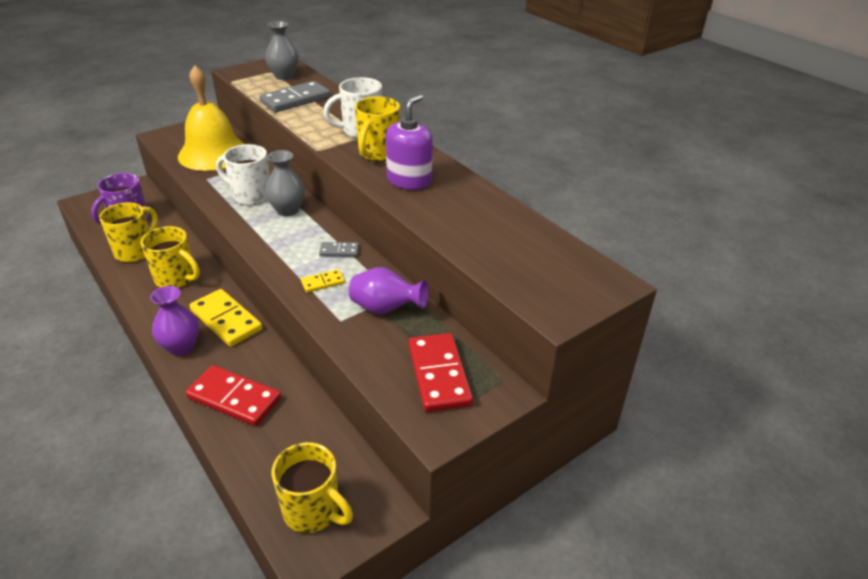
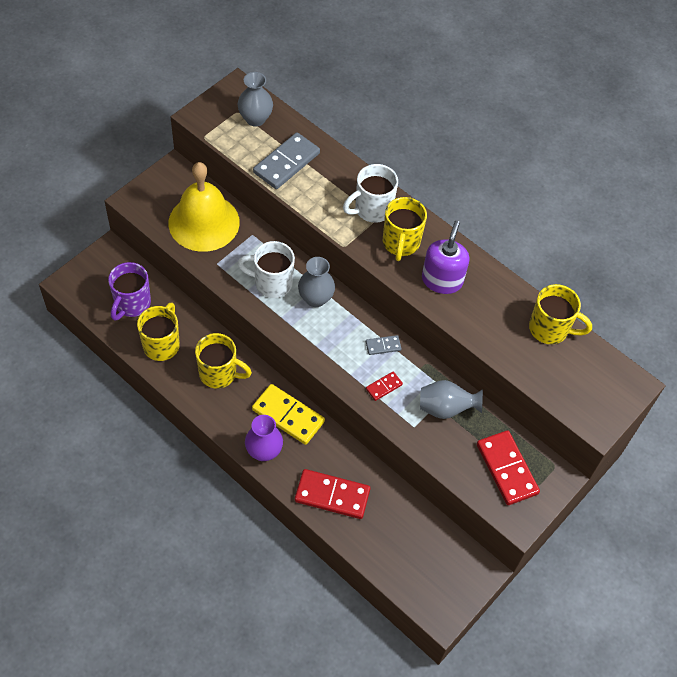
camera: 15 degrees left, 20 degrees up
yellow mug [272,442,353,533] -> yellow mug moved to [529,284,592,344]
yellow domino [301,269,345,293] -> red domino [366,371,403,401]
purple vase [349,267,429,314] -> grey vase [420,380,483,419]

